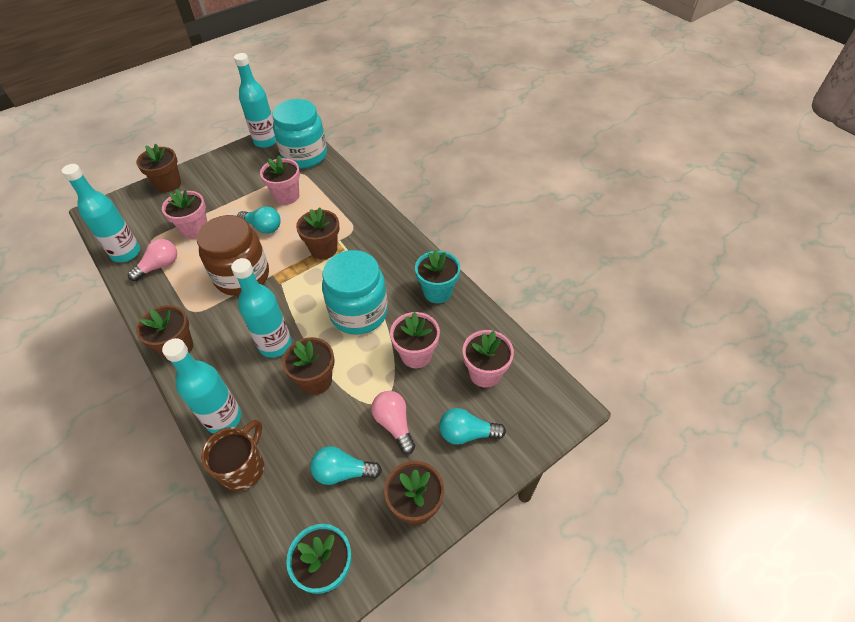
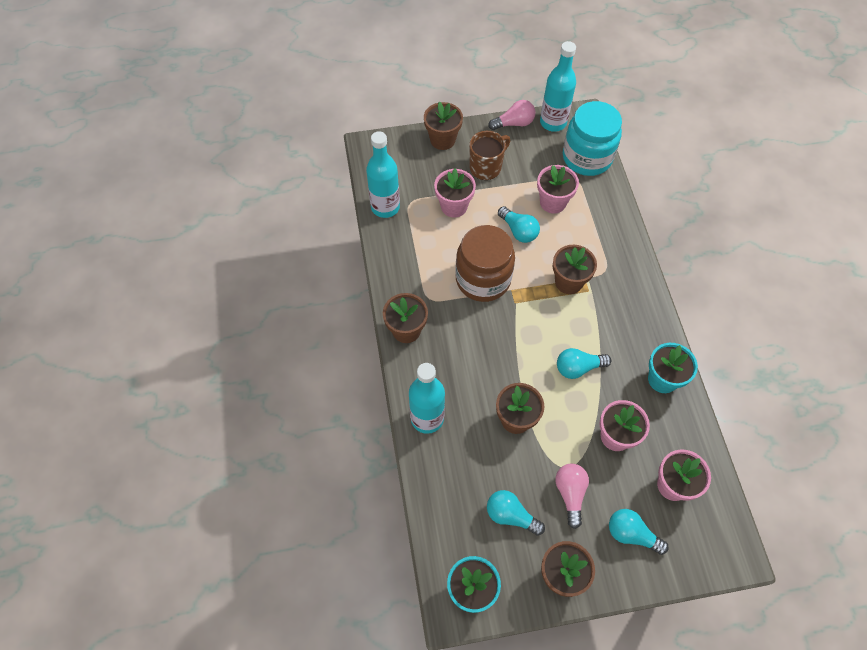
camera: 25 degrees right, 10 degrees up
pink light bulb [128,239,177,281] -> pink light bulb moved to [488,100,535,130]
brown mug [201,420,264,491] -> brown mug moved to [469,131,510,180]
turquoise bottle [231,258,292,358] -> none
turquoise jar [322,250,388,335] -> turquoise light bulb [557,348,611,379]

